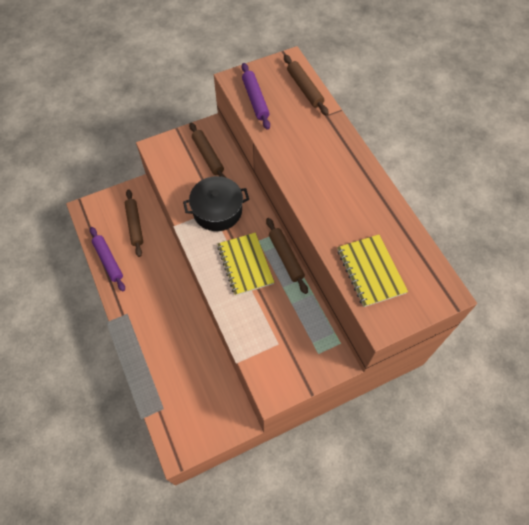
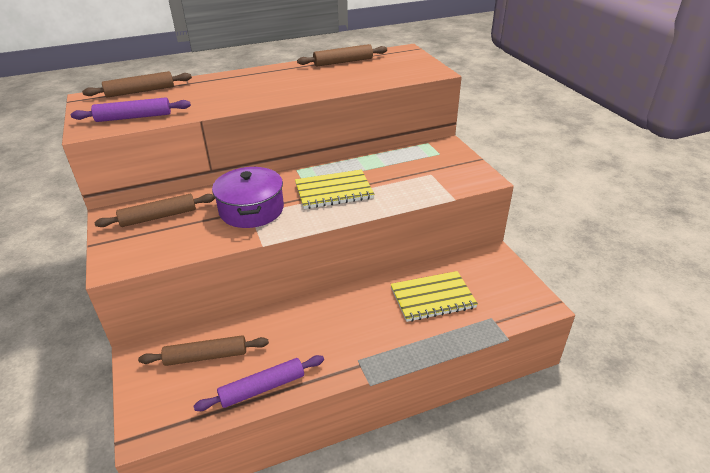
camera: 85 degrees left, 25 degrees down
black pot [183,176,249,231] -> purple pot [212,166,284,228]
brown rolling pin [266,218,308,294] -> brown rolling pin moved to [297,44,387,67]
yellow notebook [337,235,408,307] -> yellow notebook moved to [390,271,478,322]

